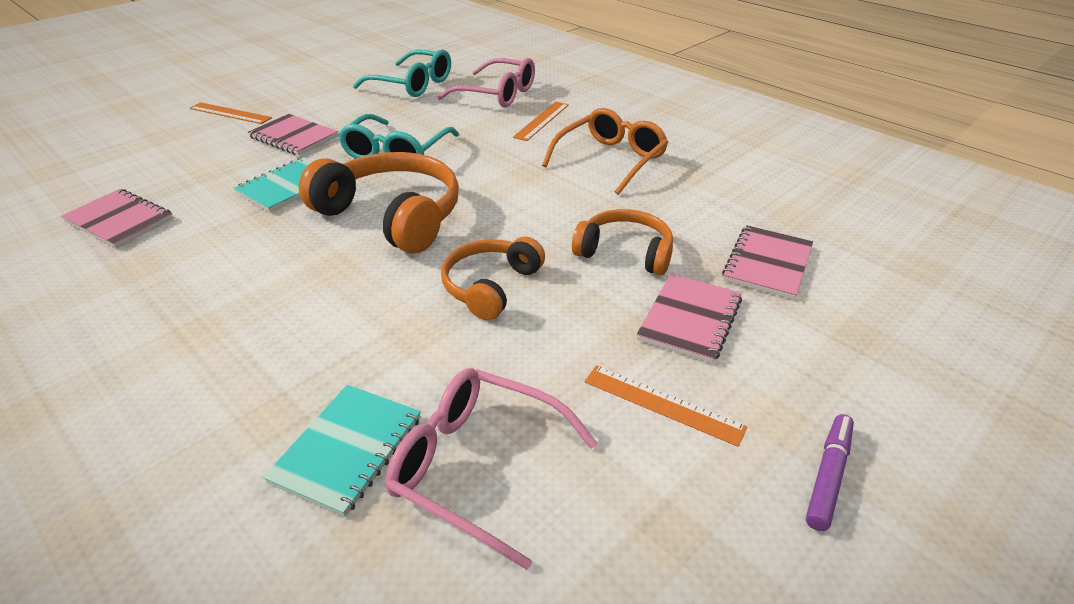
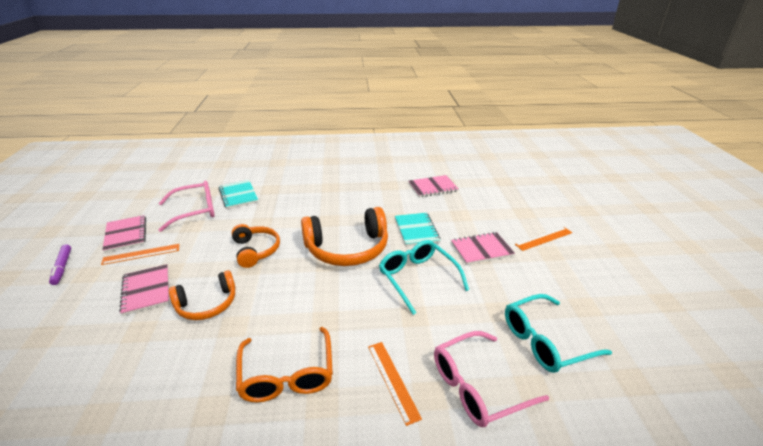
camera: 130 degrees right, 5 degrees down
pink notebook [722,225,813,300] -> pink notebook moved to [102,215,146,253]

